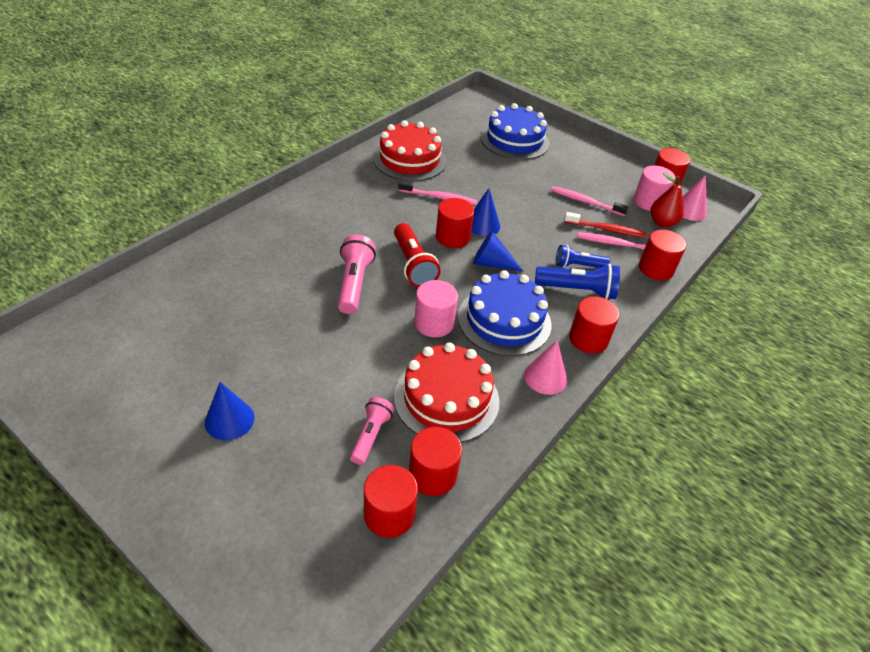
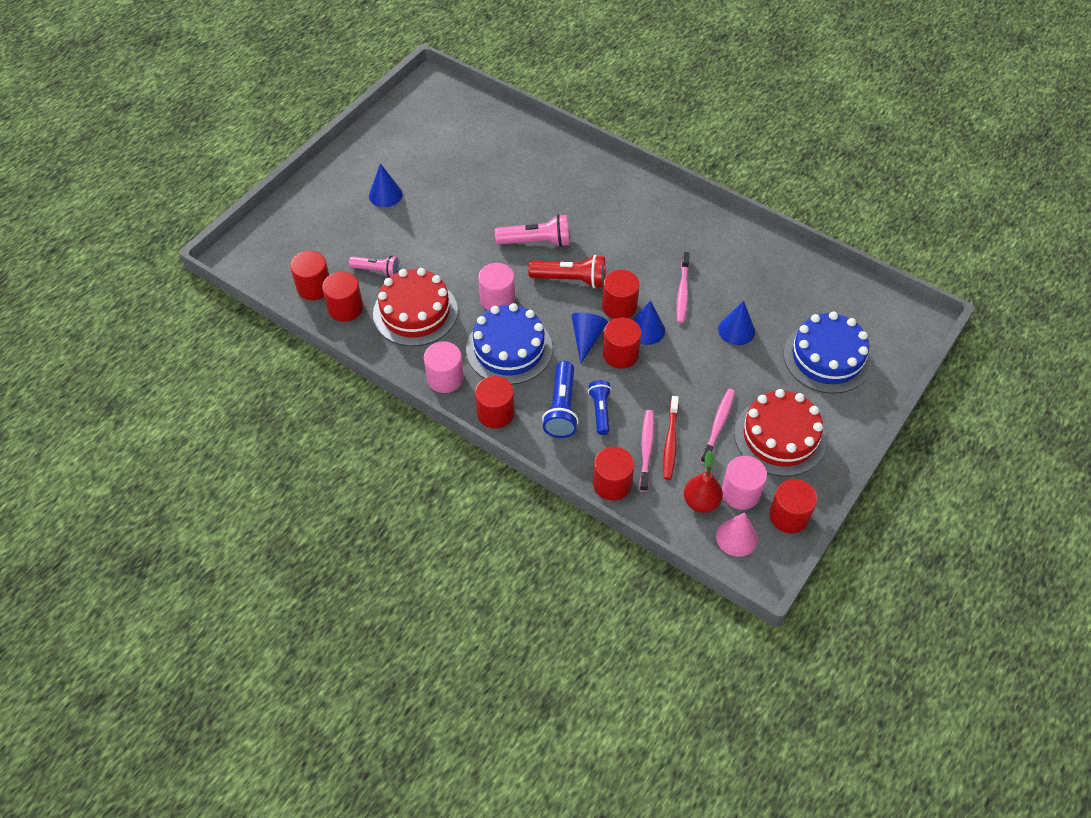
camera: 90 degrees right, 10 degrees up
red cake [373,120,447,181] -> red cake moved to [734,389,826,476]
red flashlight [394,223,441,287] -> red flashlight turned 150 degrees counterclockwise [528,255,605,288]
pink cone [524,340,567,395] -> pink cylinder [424,341,464,393]
none -> red cylinder [603,317,641,369]
none -> blue cone [718,301,755,345]

